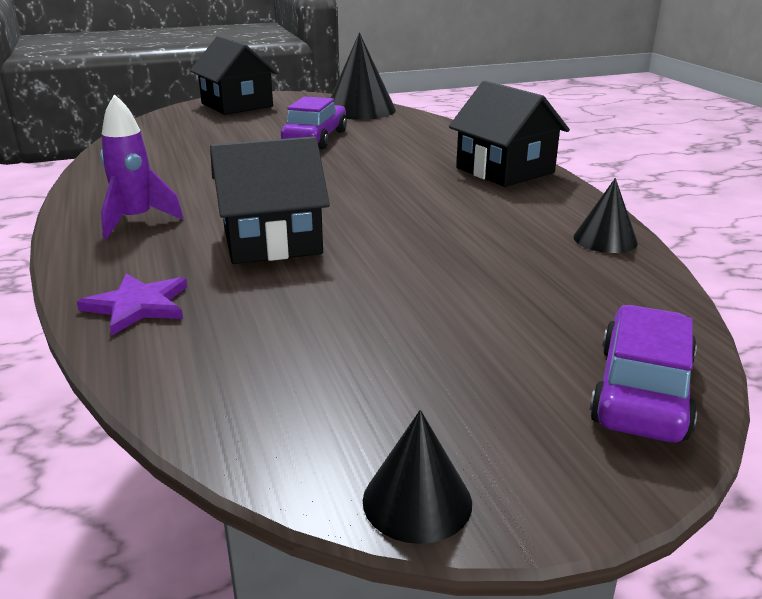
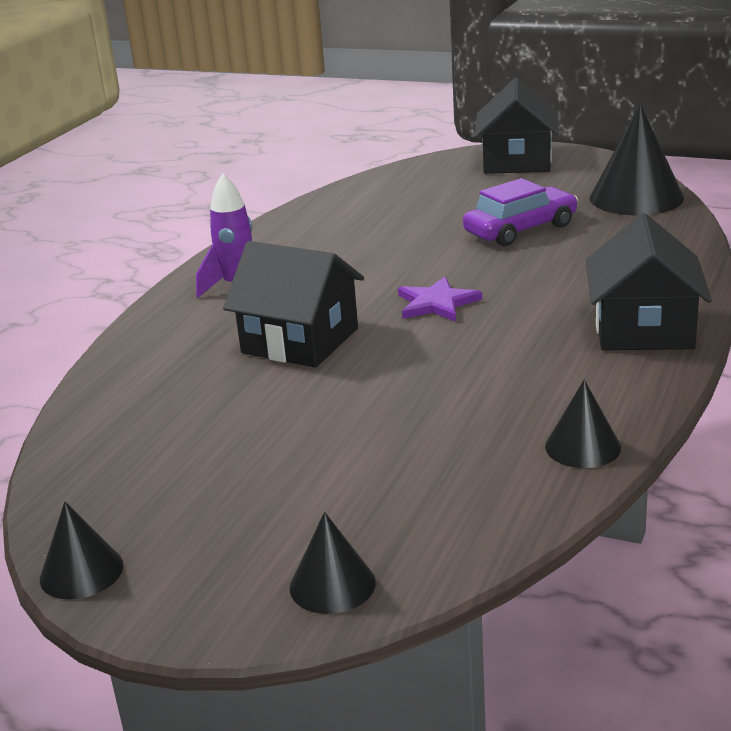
camera: 45 degrees right, 0 degrees up
purple star [77,273,187,335] -> purple star moved to [398,277,482,322]
purple car [590,305,697,442] -> black cone [290,512,376,614]

